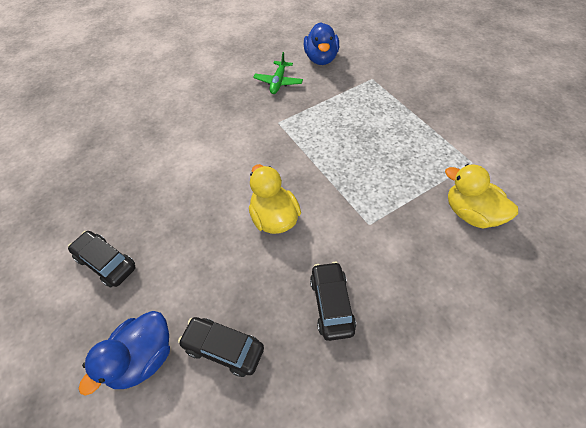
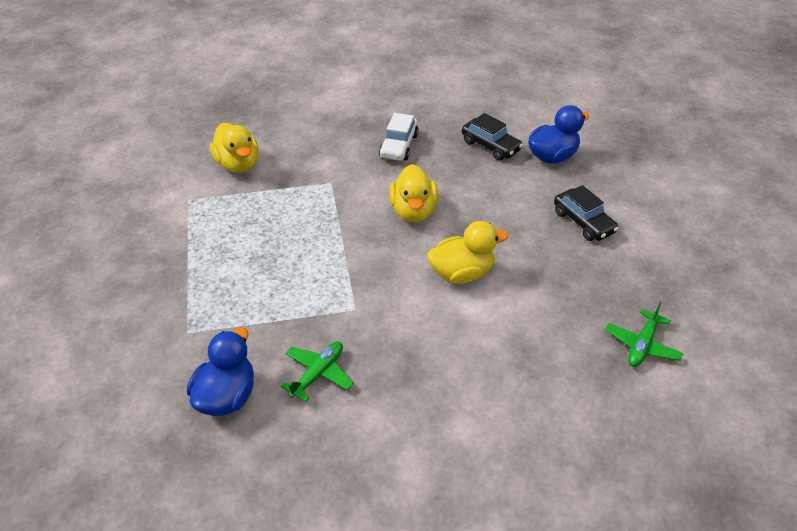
camera: 160 degrees left, 10 degrees down
black car [310,262,356,341] -> white car [379,113,419,161]
none -> yellow duck [427,221,508,284]
none -> green plane [605,302,683,367]

